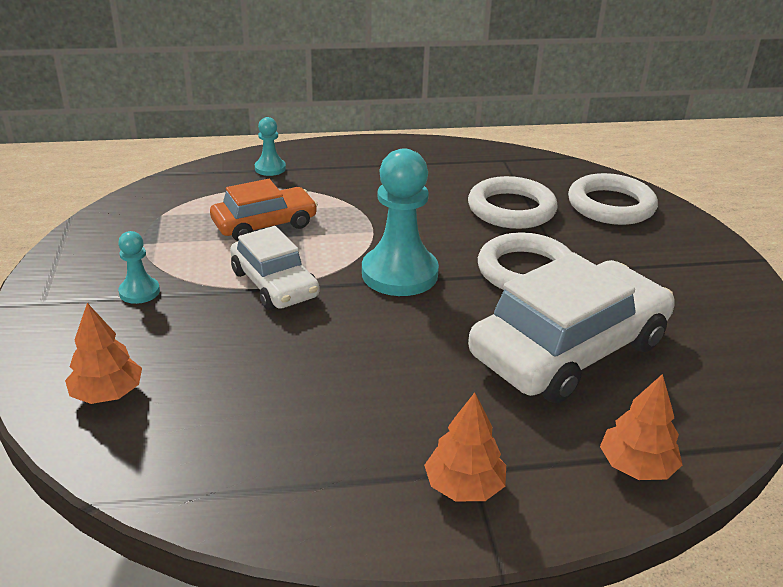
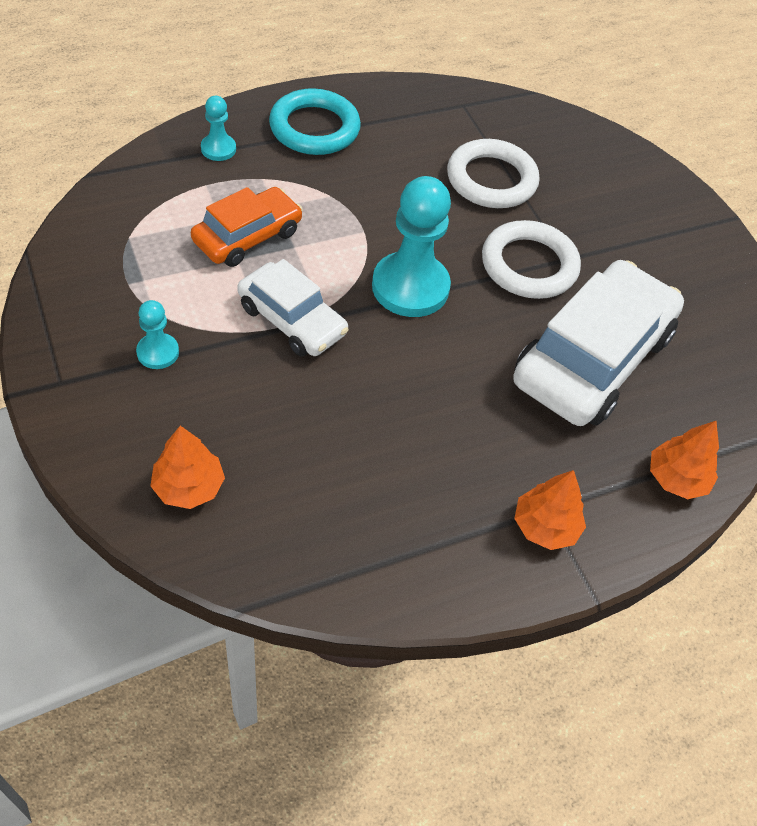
camera: 20 degrees left, 20 degrees up
white ring [568,173,658,225] -> none
none -> turquoise ring [269,89,361,155]

